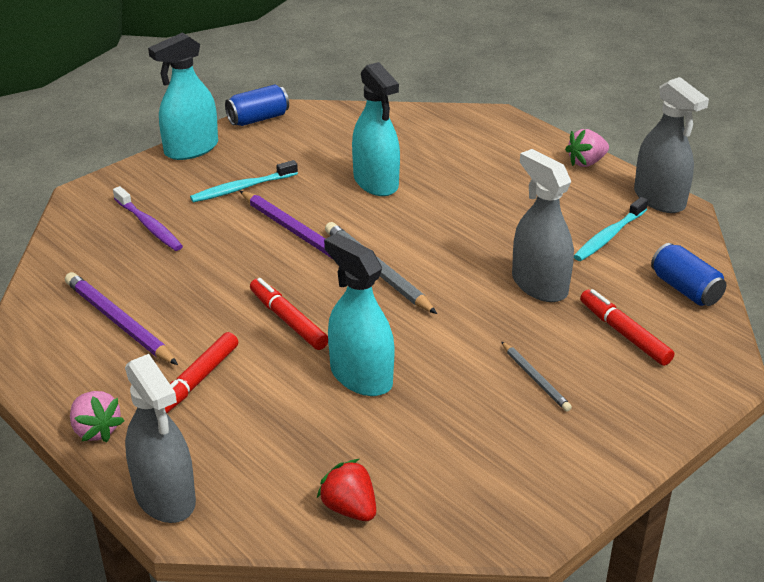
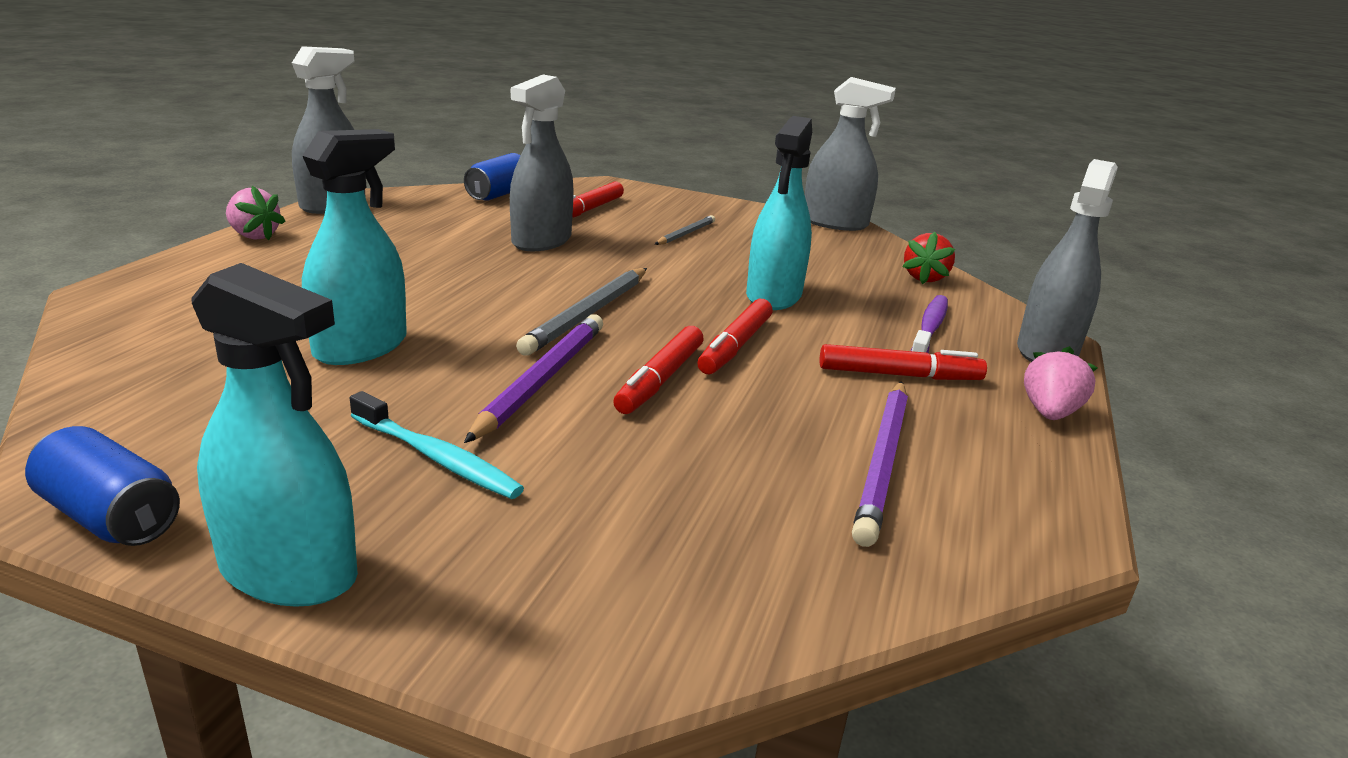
camera: 120 degrees left, 10 degrees down
purple toothbrush [113,186,183,251] -> purple toothbrush moved to [911,295,948,353]
turquoise toothbrush [574,197,648,261] -> none
none -> red marker [613,326,704,414]
none -> grey spray bottle [805,77,896,231]

